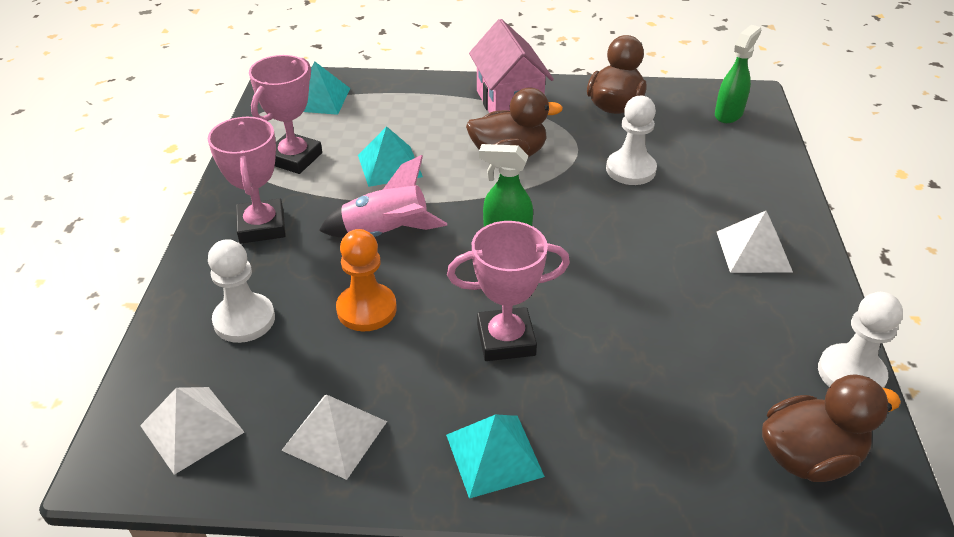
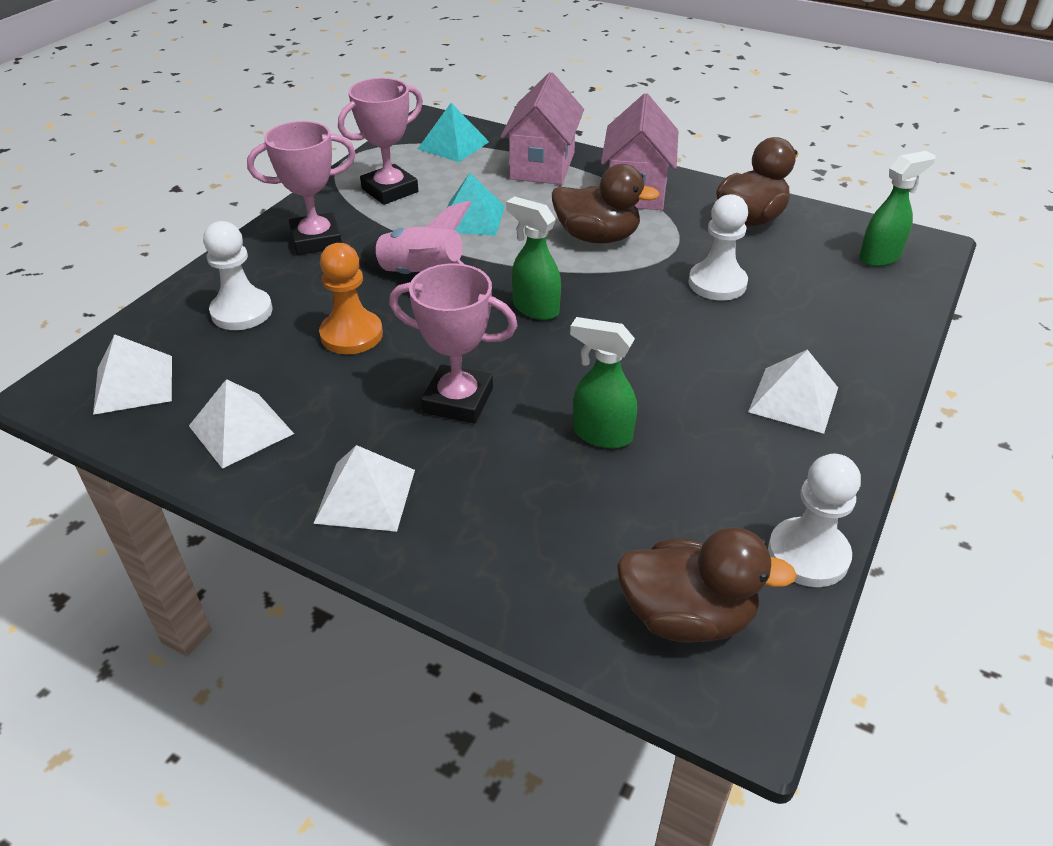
camera: 25 degrees right, 0 degrees up
pink trophy [208,117,286,244] -> pink trophy turned 60 degrees clockwise [247,121,356,255]
turquoise pyramid [446,414,545,499] -> white pyramid [313,445,415,532]
none -> pink house [500,72,584,185]
none -> green spray bottle [570,317,637,448]

